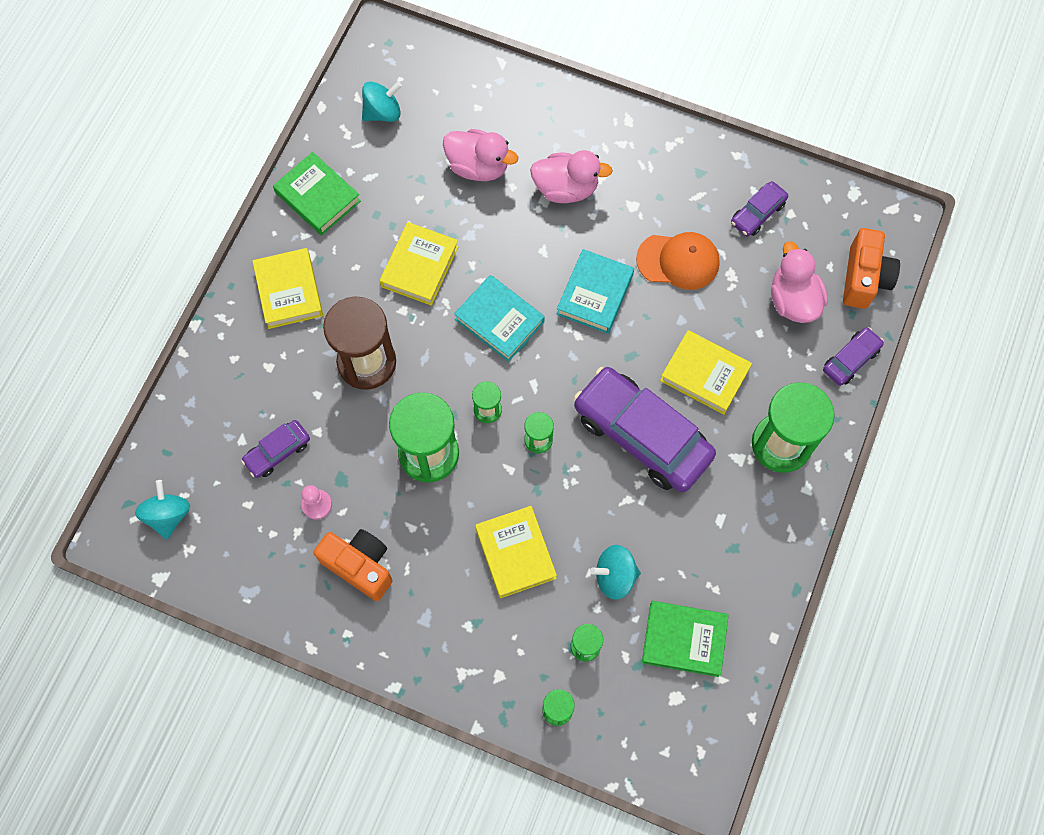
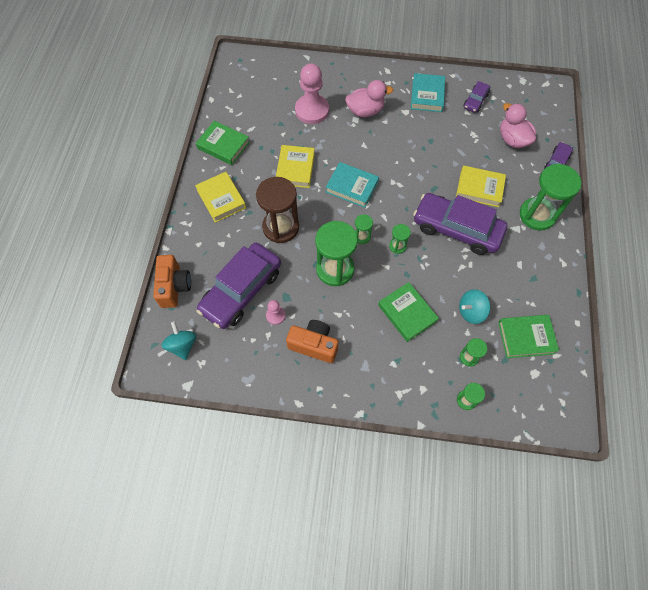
camera: 15 degrees left, 5 degrees down
purple car [241,420,310,478] -> purple car [196,243,281,329], size x2.13
turquoise spinning top [362,82,402,122] -> none
pink duck [443,129,518,181] -> pink pawn [295,63,329,124]
yellow book [475,506,557,598] -> green book [378,282,439,342]
turquoise book [557,249,634,334] -> turquoise book moved to [411,73,445,112]
orange cap [636,232,720,290] -> none
orange camera [843,228,900,309] -> orange camera moved to [153,255,191,308]

